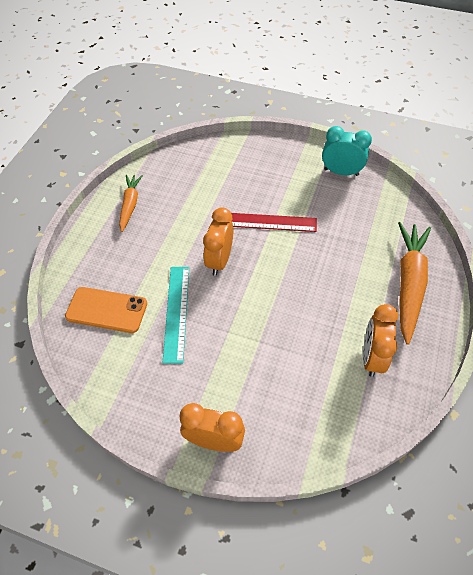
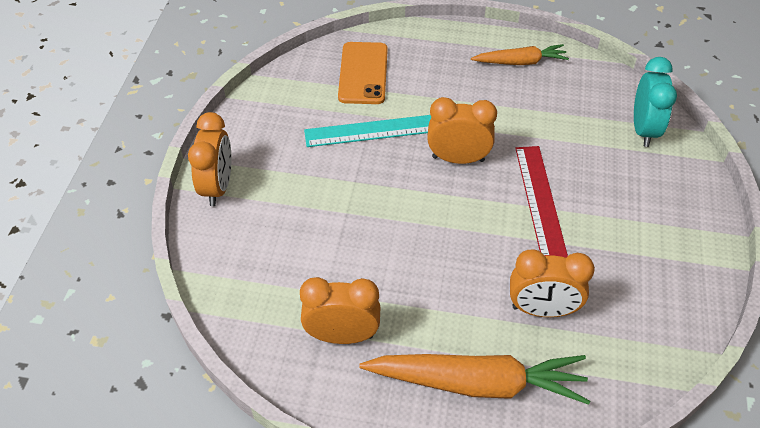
camera: 80 degrees right, 5 degrees down
turquoise clock [322,126,372,176] -> turquoise clock moved to [634,57,677,147]
none -> orange clock [510,249,595,317]

